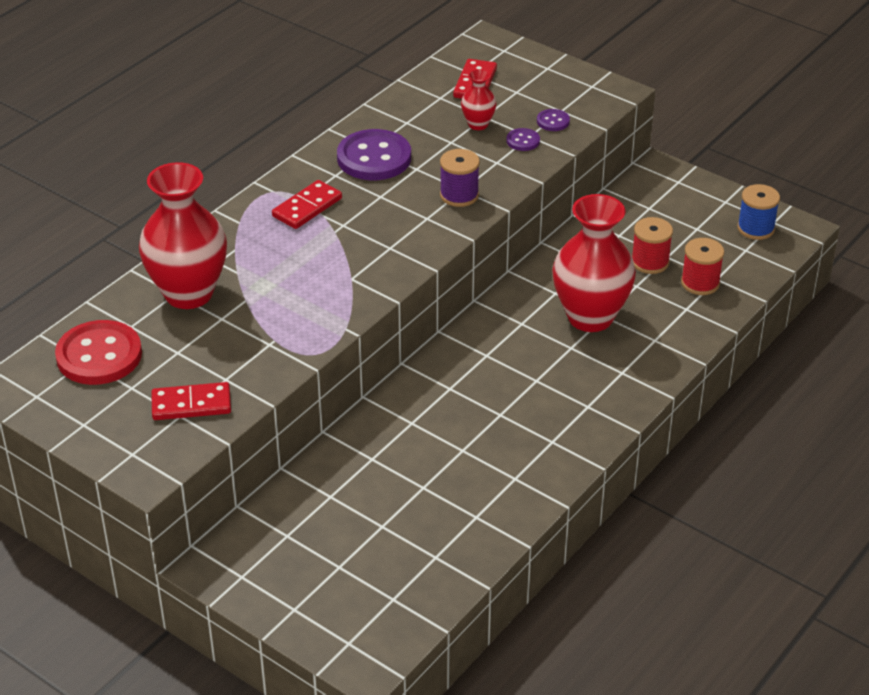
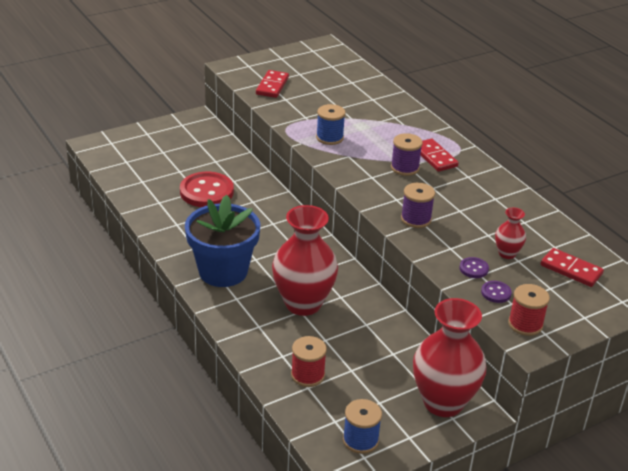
camera: 110 degrees right, 5 degrees down
red button [55,320,142,385] -> red button moved to [180,172,234,207]
red vase [139,162,227,309] -> red vase moved to [413,298,487,417]
purple button [337,129,411,180] -> none
red spool [632,217,673,274] -> red spool moved to [508,284,550,336]
none -> blue flower pot [185,195,260,287]
none -> blue spool [316,104,346,145]
none -> purple spool [391,133,423,176]

